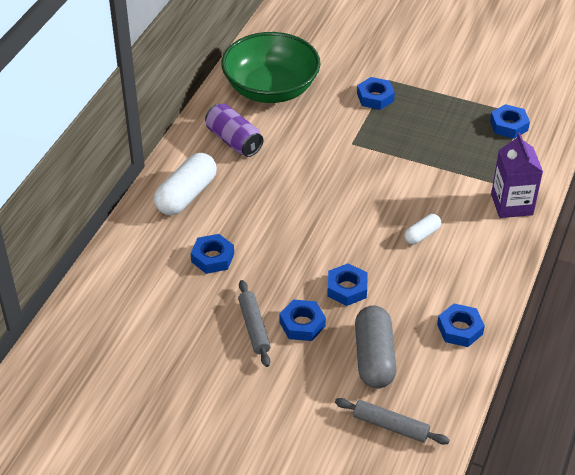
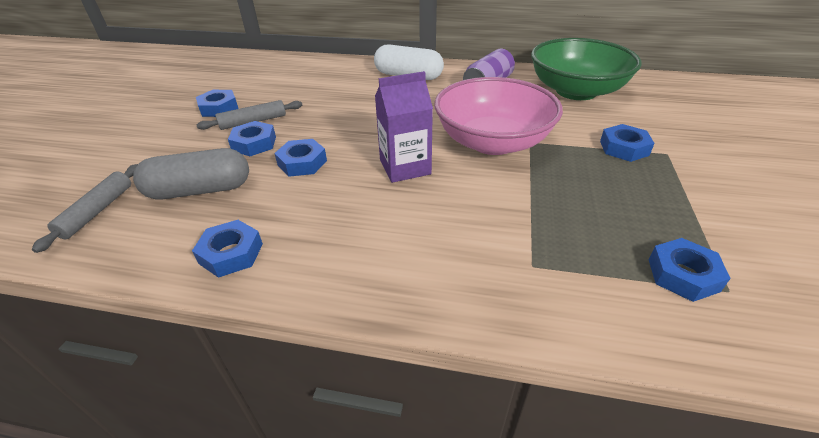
camera: 80 degrees right, 5 degrees down
blue nut [191,234,234,274] -> blue nut moved to [196,90,239,117]
white capsule [404,214,441,244] -> none
purple carton [491,133,543,218] -> purple carton moved to [375,71,433,183]
none -> pink bowl [434,77,563,155]

